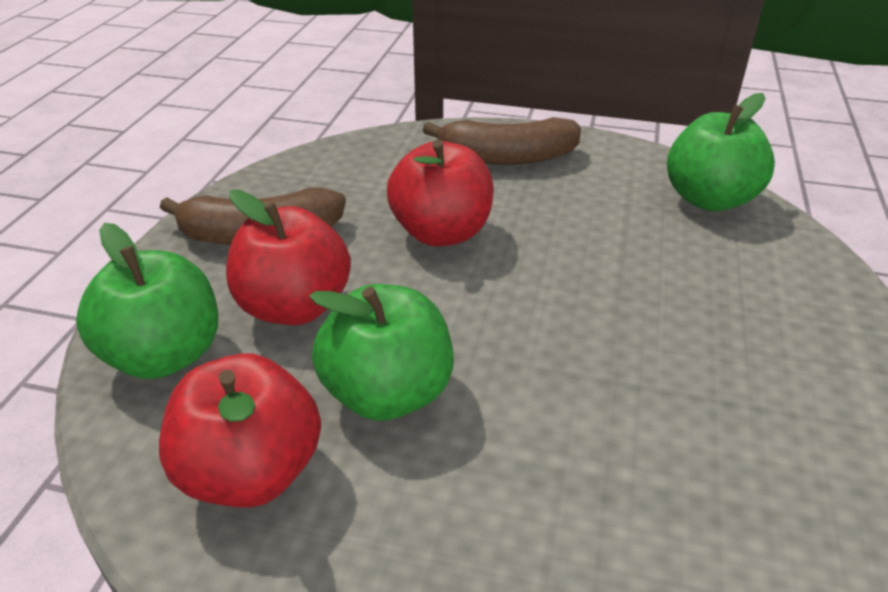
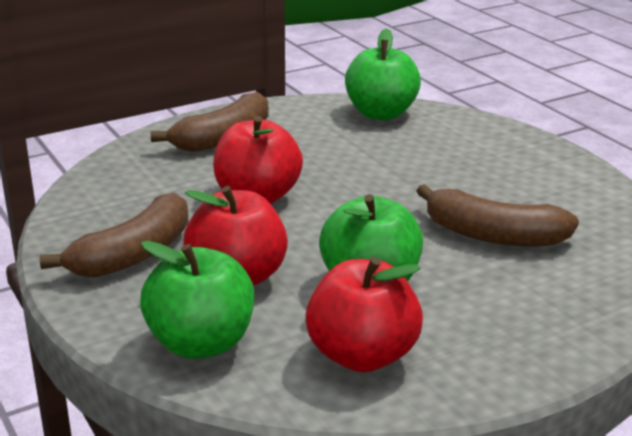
camera: 45 degrees left, 10 degrees down
none -> brown banana [416,184,579,246]

